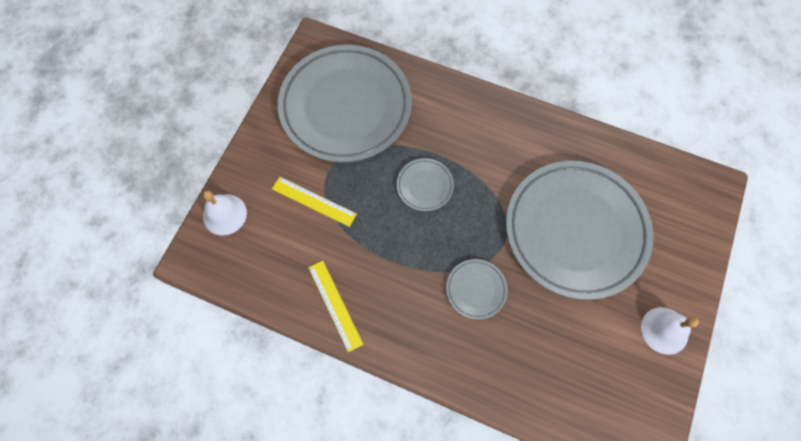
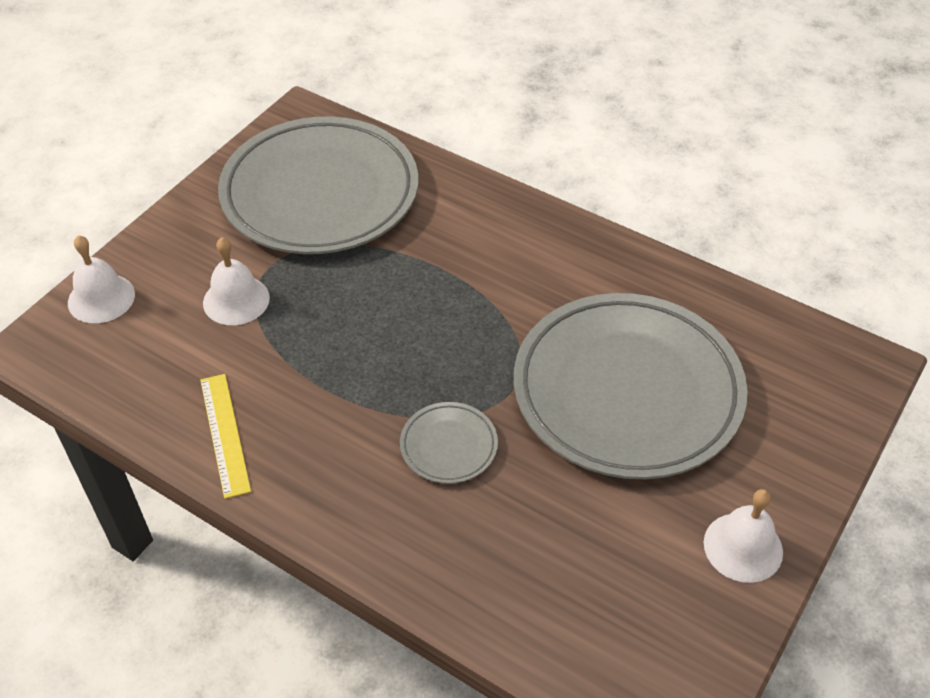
camera: 10 degrees right, 20 degrees down
yellow ruler [272,177,357,227] -> white bell [203,237,270,325]
grey plate [397,158,454,211] -> none

